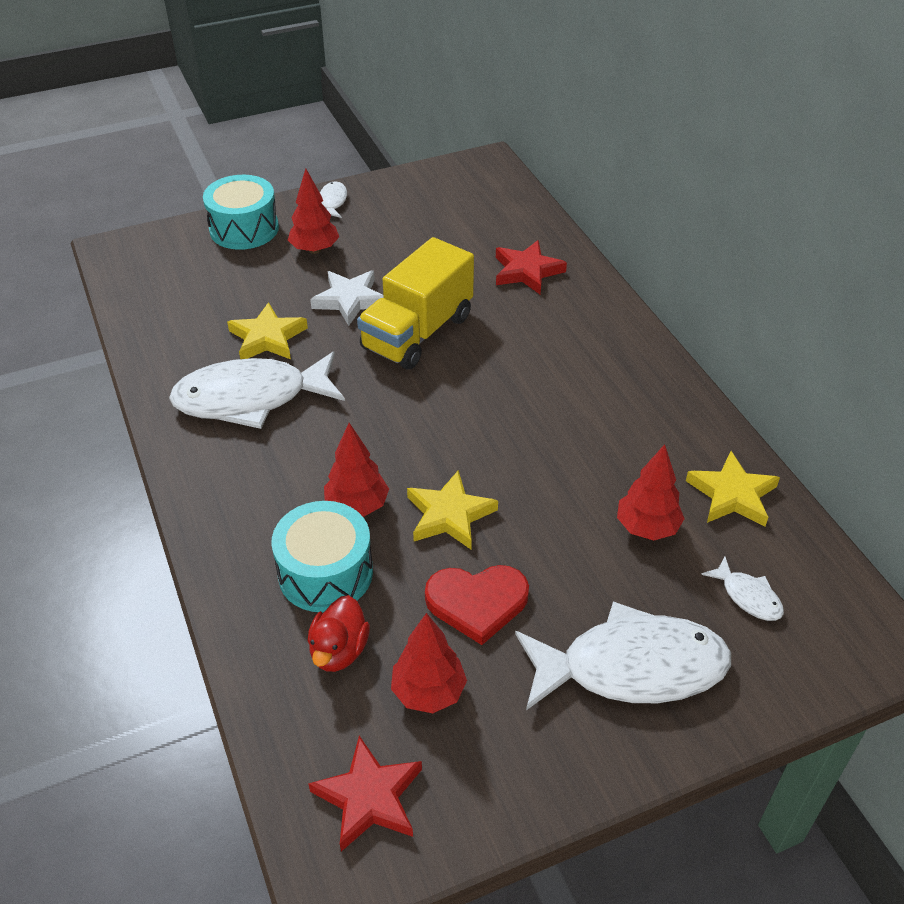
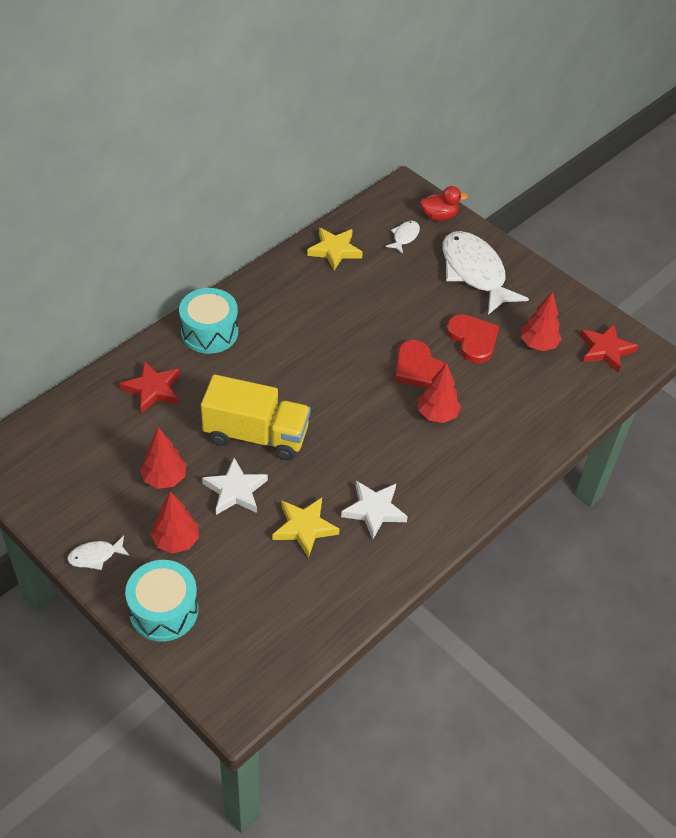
camera: 115 degrees left, 5 degrees up
white fish [169,352,345,429] -> white star [341,481,408,539]
turquoise drum [272,501,373,612] -> turquoise drum moved to [179,288,238,354]
red duck [308,595,370,672] -> red duck moved to [420,186,468,221]
yellow star [407,470,498,549] -> red heart [395,340,445,388]
red tree [617,444,684,540] -> red tree moved to [140,427,186,489]

